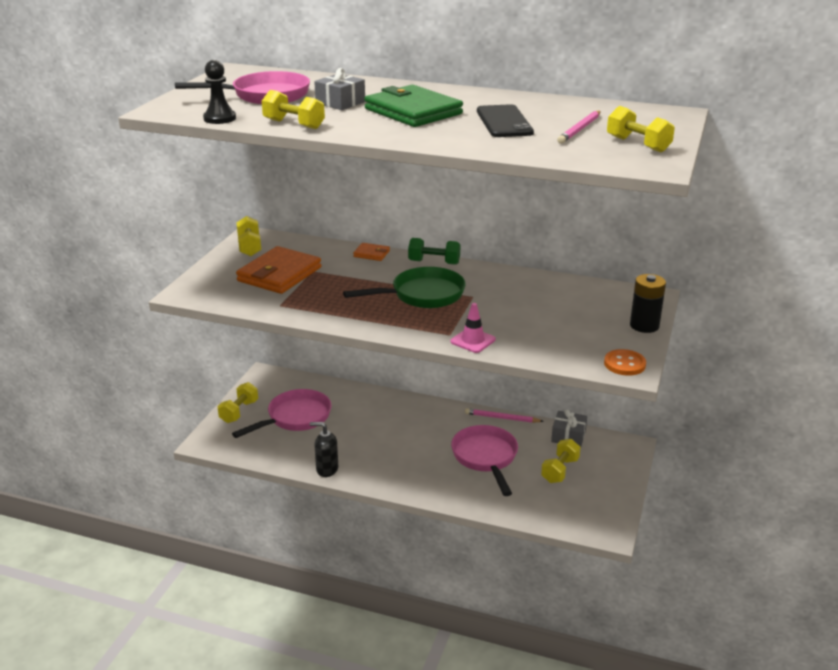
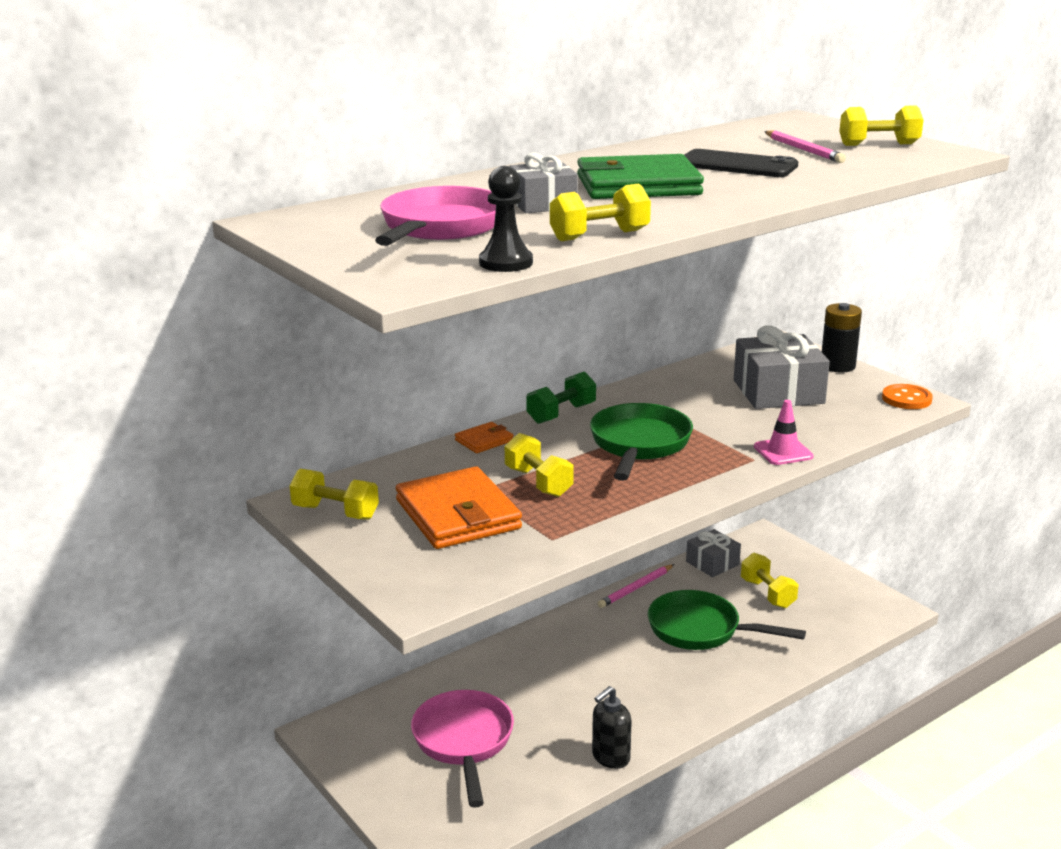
camera: 55 degrees left, 5 degrees down
yellow dumbbell [218,382,258,423] -> yellow dumbbell moved to [505,433,574,497]
pink pan [451,425,518,496] -> green pan [648,590,806,650]
none -> grey gift [734,325,830,409]

